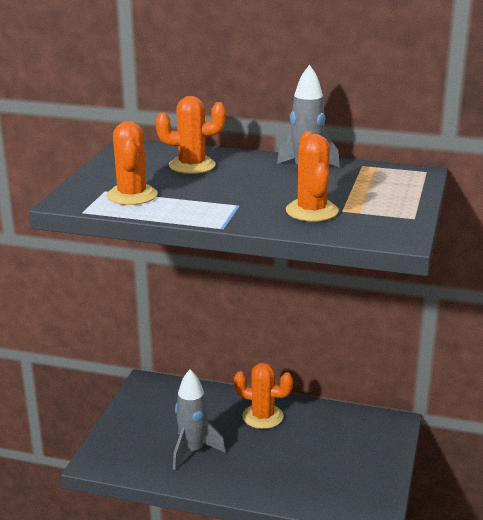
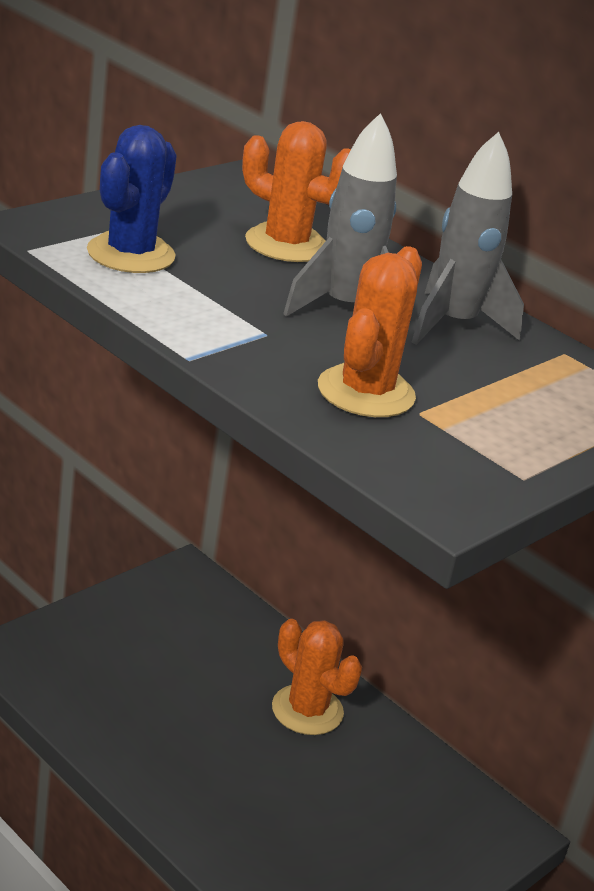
camera: 25 degrees right, 5 degrees up
orange cactus [106,121,158,205] -> blue cactus [87,125,177,273]
grey rocket [173,369,226,470] -> grey rocket moved to [283,113,397,317]

